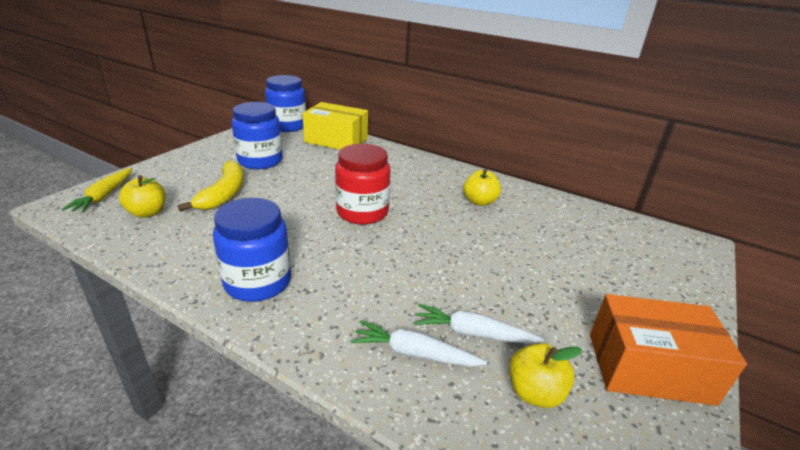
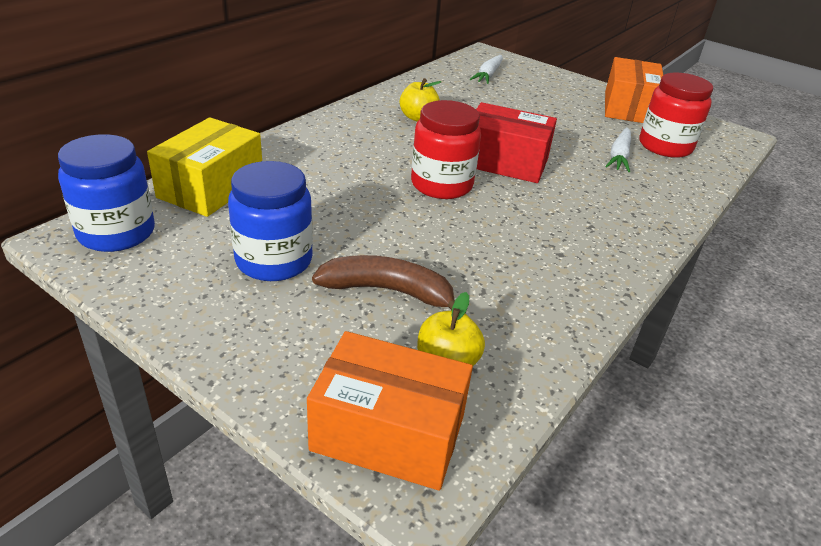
camera: 85 degrees left, 5 degrees up
yellow carrot [61,168,132,213] -> orange box [307,331,473,491]
yellow banana [178,160,244,212] -> brown banana [312,255,455,310]
blue jar [213,198,291,302] -> none
white carrot [351,320,487,367] -> white carrot moved to [470,55,503,84]
yellow apple [509,343,582,408] -> red jar [639,73,713,158]
none -> red box [476,102,557,183]

